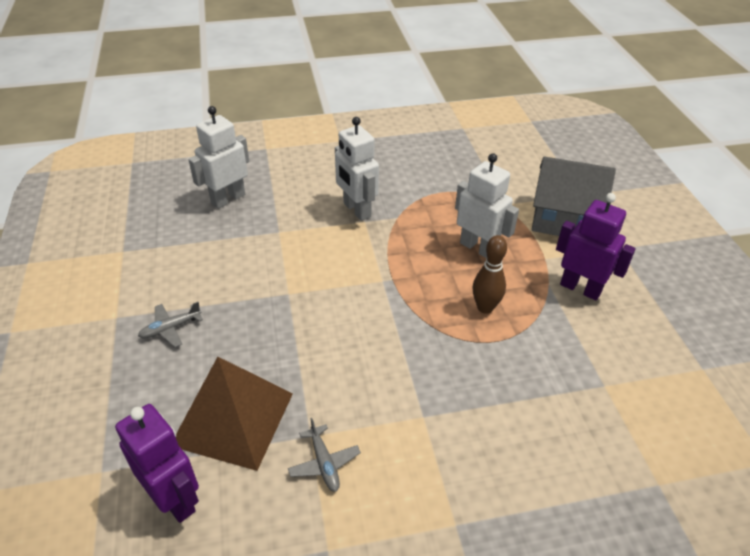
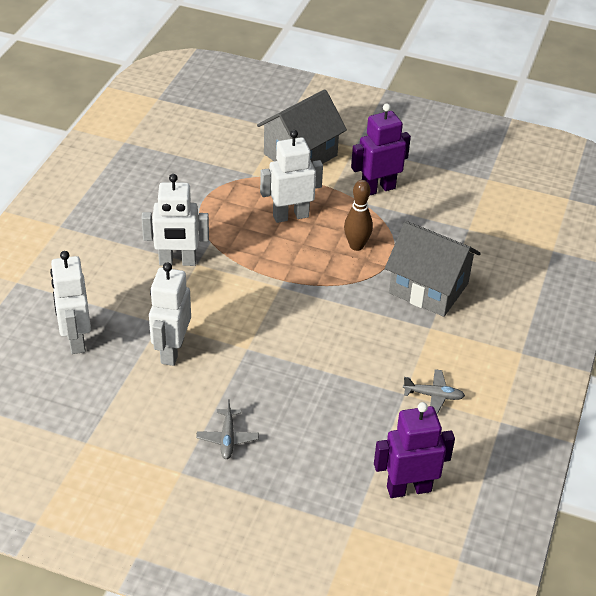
camera: 60 degrees left, 0 degrees up
brown pyramid [176,357,293,471] -> none
none -> white robot [149,262,191,366]
none -> grey house [385,221,481,317]

